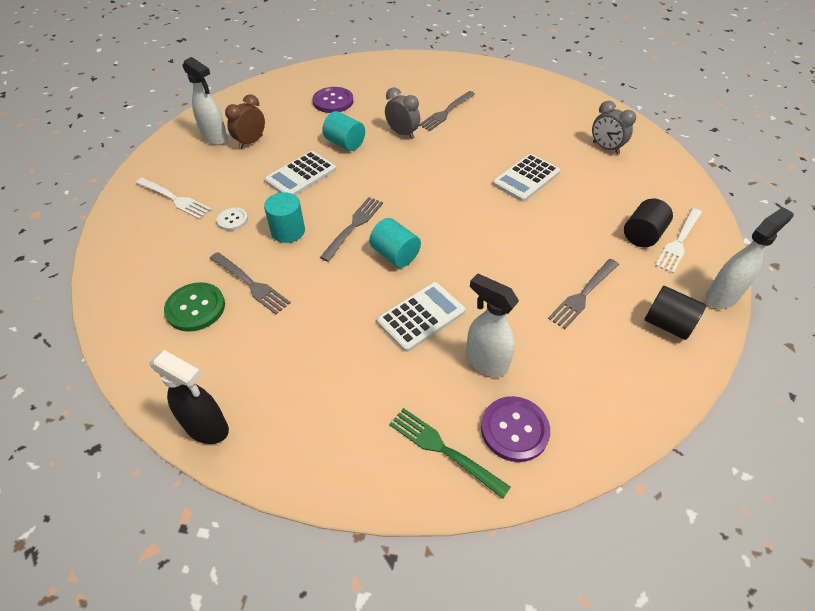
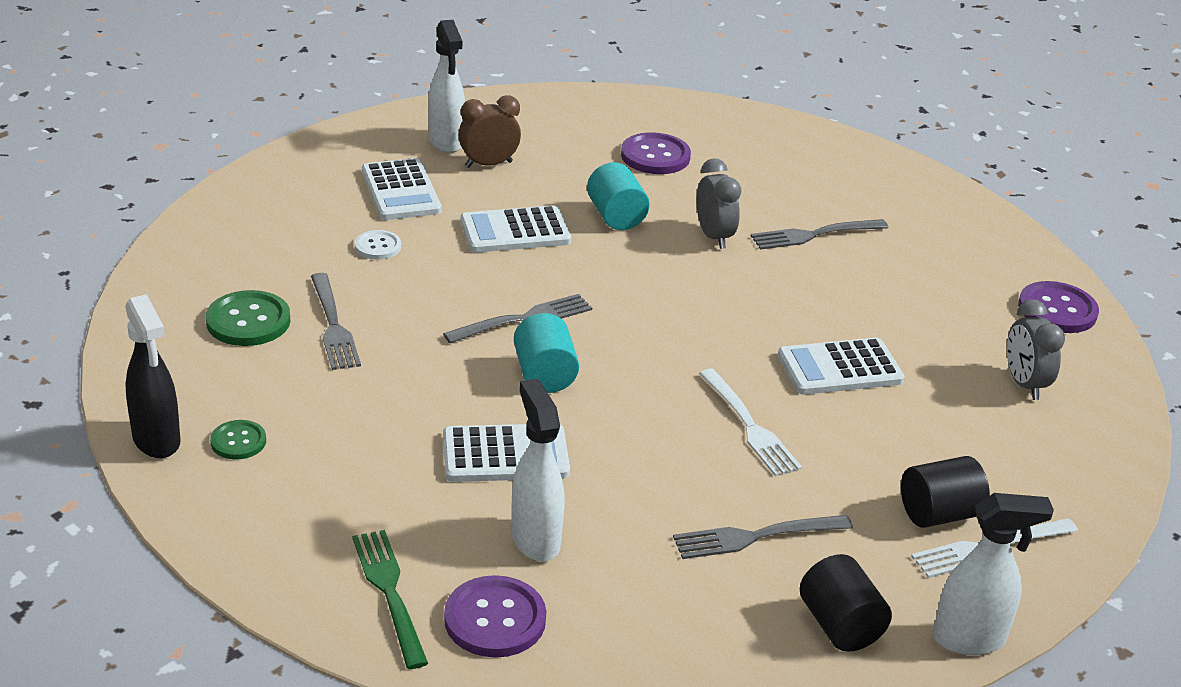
camera: 30 degrees right, 15 degrees down
white fork [136,178,212,219] -> white fork moved to [699,369,802,477]
turquoise cylinder [264,192,305,243] -> none
none -> green button [210,420,266,460]
none -> white calculator [362,158,442,220]
none -> purple button [1018,281,1099,333]

